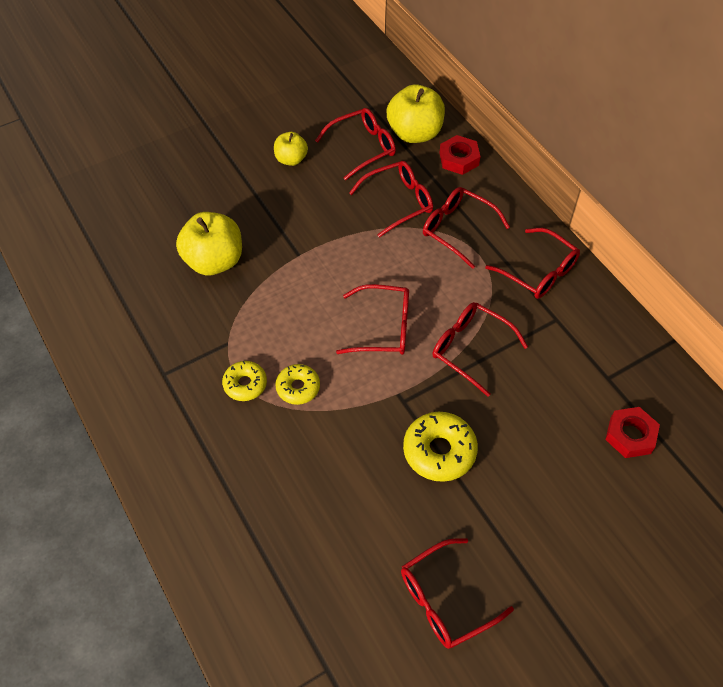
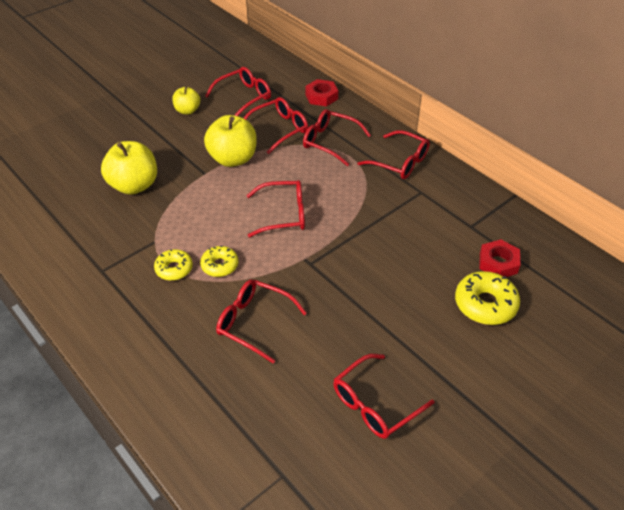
camera: 10 degrees left, 10 degrees down
yellow apple [386,84,445,143] -> yellow apple moved to [204,115,257,167]
yellow donut [403,412,478,482] -> yellow donut moved to [455,271,520,325]
red glasses [432,302,528,397] -> red glasses moved to [216,279,307,363]

